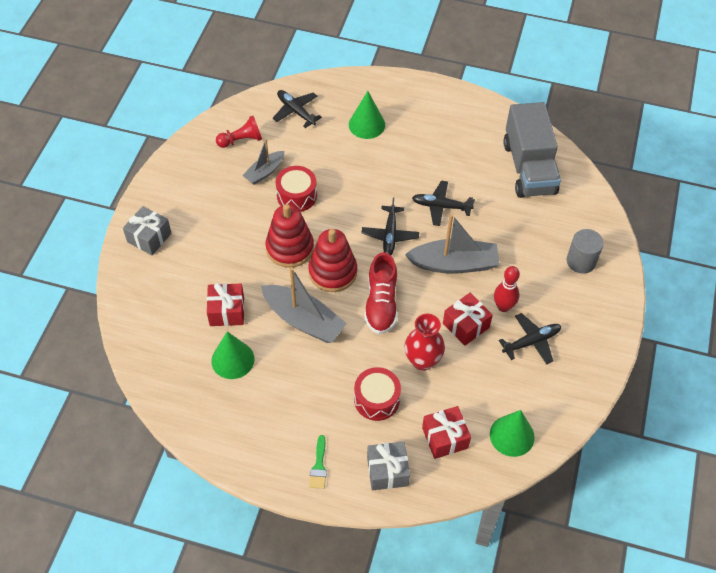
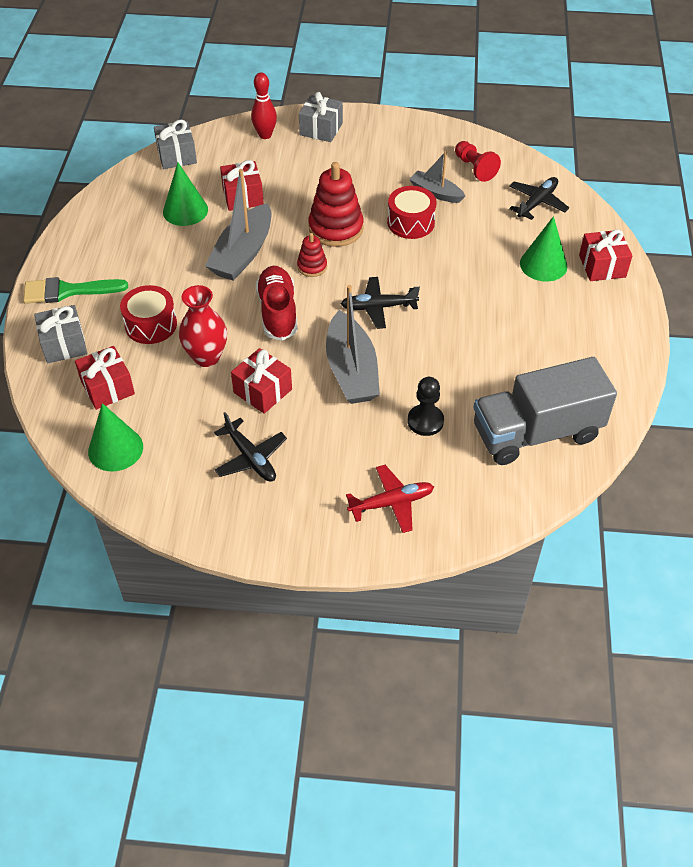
camera: 80 degrees right, 5 degrees down
red stacking toy [308,229,357,292] -> red stacking toy [297,233,327,277], size x0.53
green brush [309,435,327,489] -> green brush [23,277,128,304], size x1.70
red shoe [364,252,398,334] -> red shoe turned 90 degrees clockwise [256,266,298,341]
black plane [412,181,475,226] -> none
red bowling pin [494,266,520,312] -> red bowling pin moved to [251,72,277,139]
grey cylinder [567,229,604,274] -> red plane [346,465,434,533]
none -> grey gift [154,120,197,169]
none -> black pawn [408,377,444,436]
none -> red gift [579,229,632,281]

